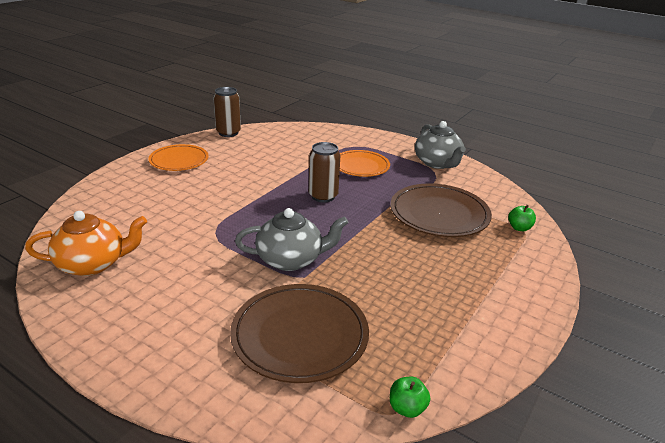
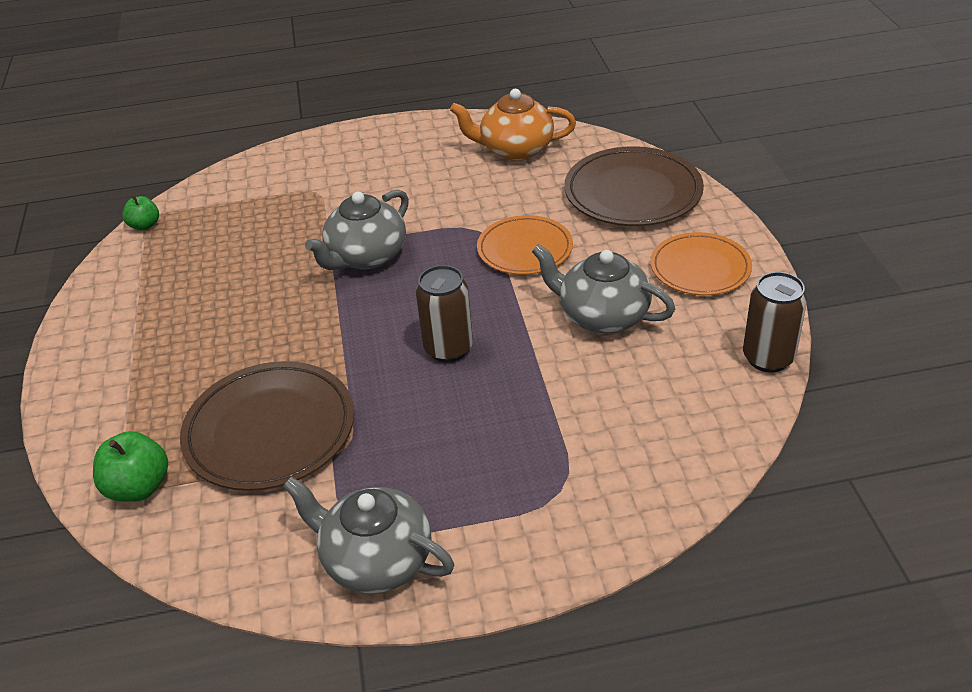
camera: 140 degrees right, 10 degrees up
orange teapot [25,211,147,276] -> orange teapot turned 60 degrees clockwise [450,89,576,161]
brown plate [230,284,369,383] -> brown plate moved to [564,146,704,226]
orange plate [340,150,390,177] -> orange plate moved to [477,215,573,275]
green apple [508,205,536,231] -> green apple [93,431,168,502], size x1.55
none -> grey teapot [532,244,675,333]

